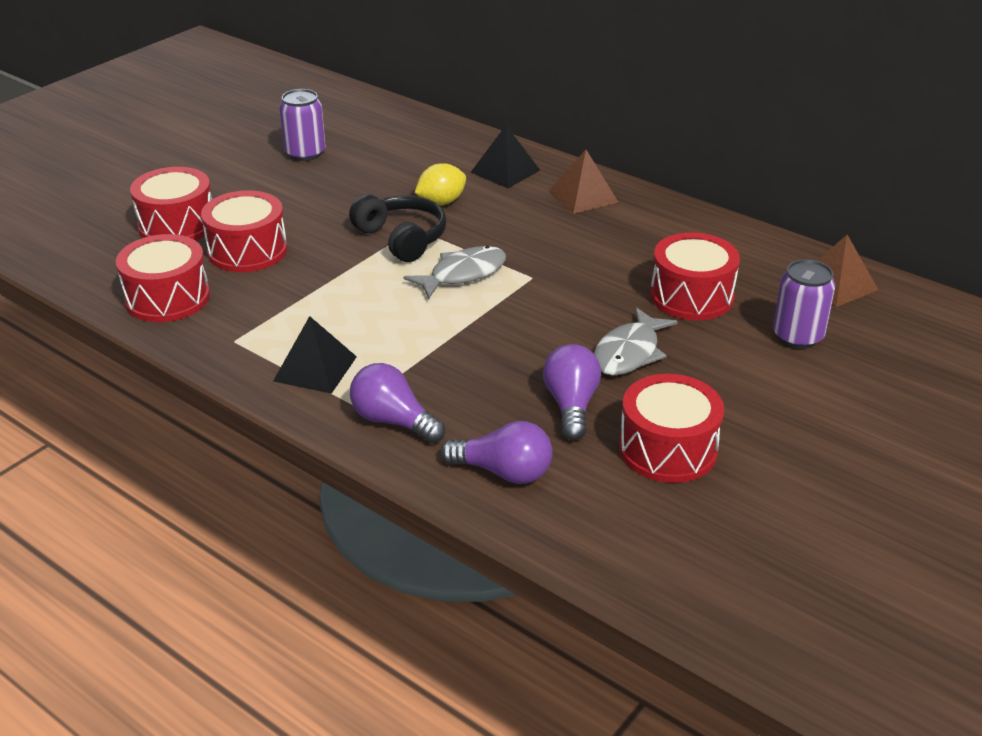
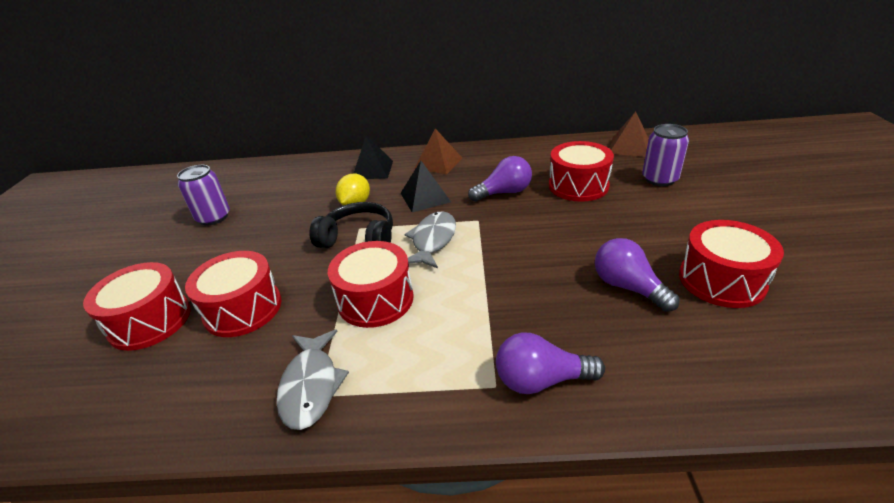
camera: 35 degrees left, 0 degrees up
red drum [116,234,210,322] -> red drum moved to [328,241,414,328]
black pyramid [273,316,357,394] -> black pyramid moved to [401,161,451,212]
purple light bulb [441,421,553,484] -> purple light bulb moved to [468,156,532,202]
grey fish [594,307,678,375] -> grey fish moved to [277,329,349,430]

